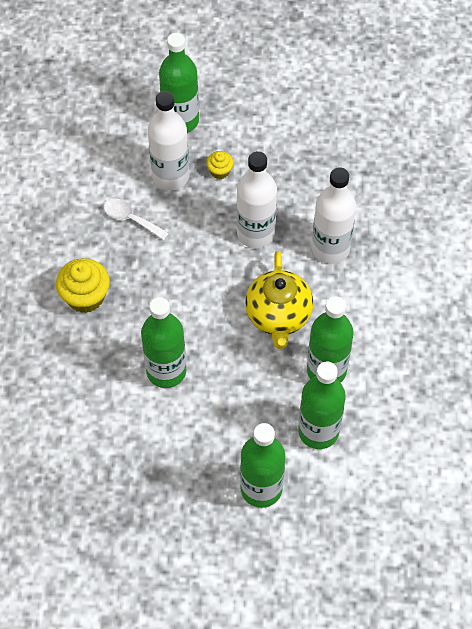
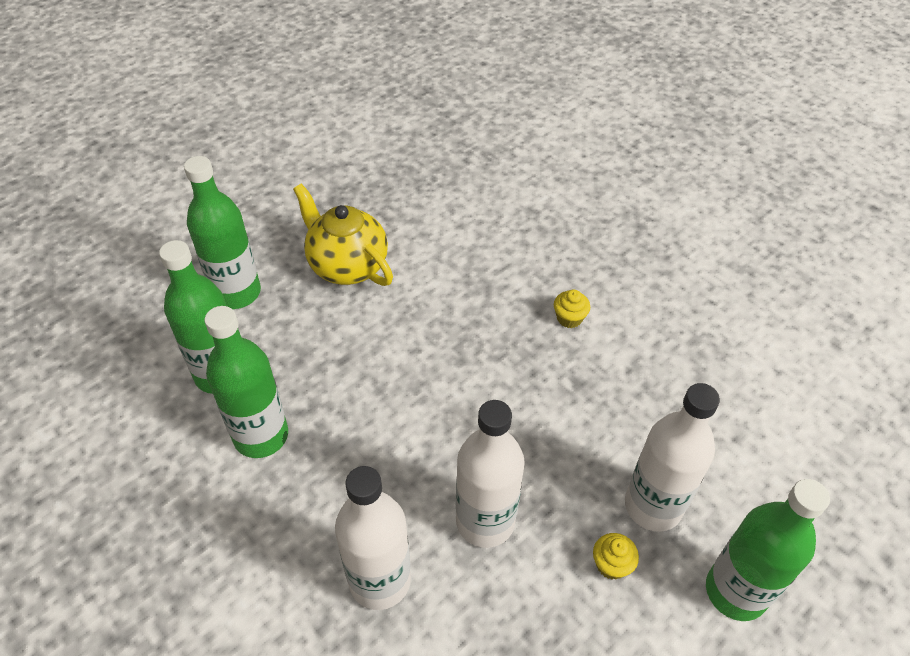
camera: 135 degrees right, 10 degrees down
yellow cupcake [56,258,110,313] -> yellow cupcake [554,289,590,328], size x0.54
white spoon [103,198,169,241] -> none
green bottle [141,297,186,388] -> none
yellow teapot [245,251,313,349] -> yellow teapot moved to [293,184,393,286]

